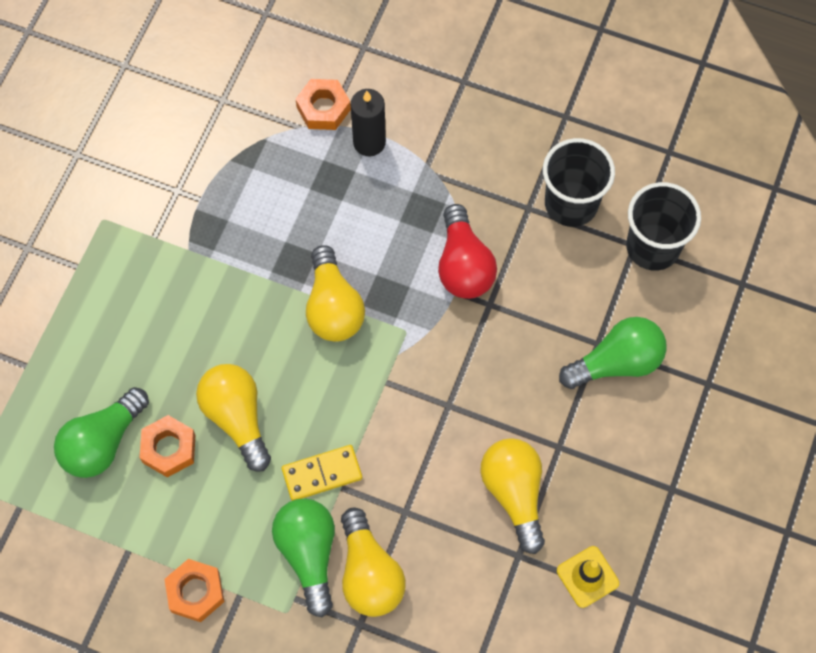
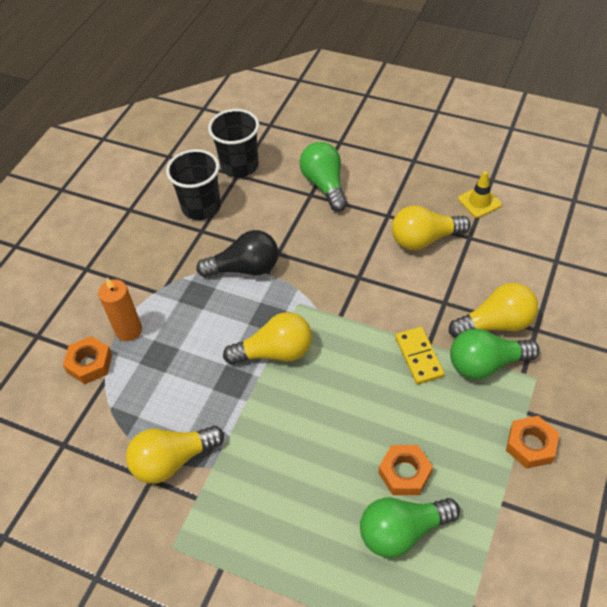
camera: 85 degrees left, 15 degrees down
green light bulb [54,387,149,478] -> green light bulb turned 120 degrees clockwise [360,498,460,558]
yellow light bulb [196,364,271,472] -> yellow light bulb moved to [126,426,224,484]
black candle [350,89,386,156] -> orange candle [98,278,142,341]
red light bulb [438,204,497,299] -> black light bulb [196,230,278,277]

